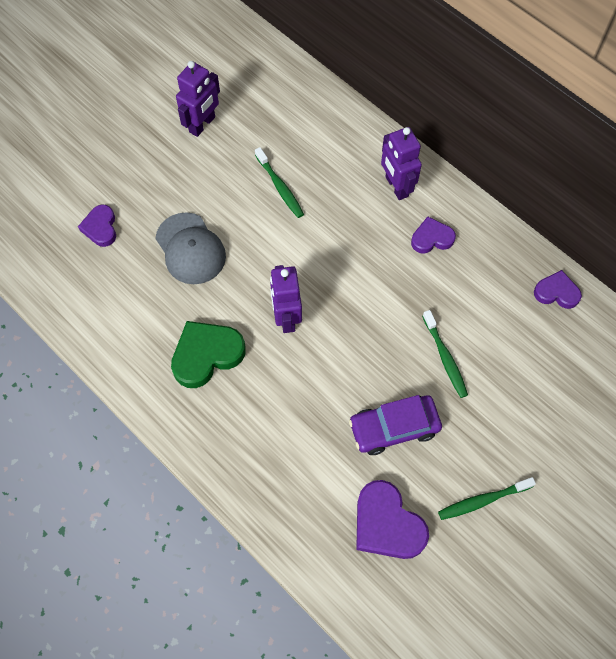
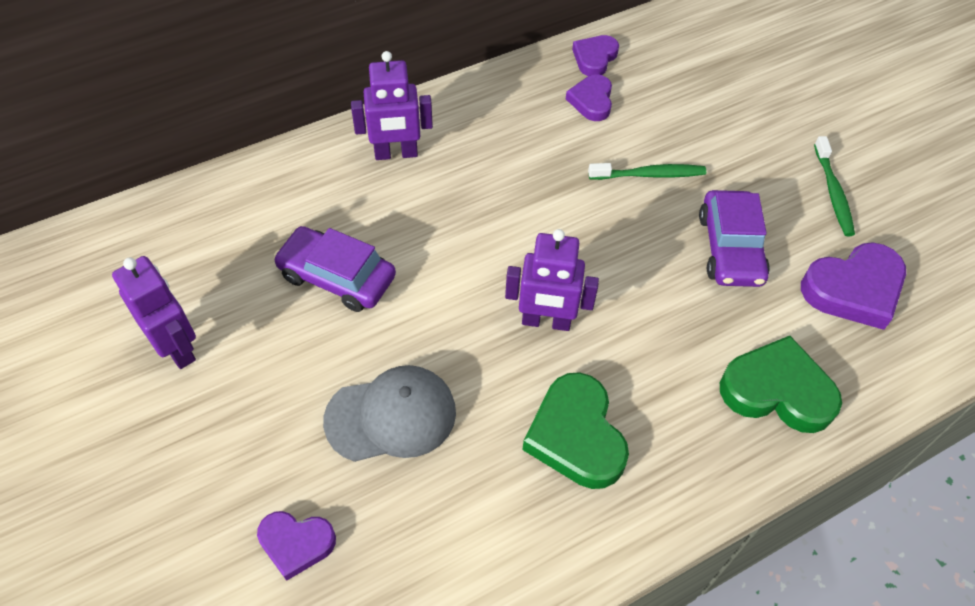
camera: 75 degrees left, 10 degrees down
green toothbrush [255,147,304,218] -> purple car [273,226,396,312]
purple heart [411,216,456,253] -> purple heart moved to [566,74,612,121]
none -> green heart [720,336,842,433]

